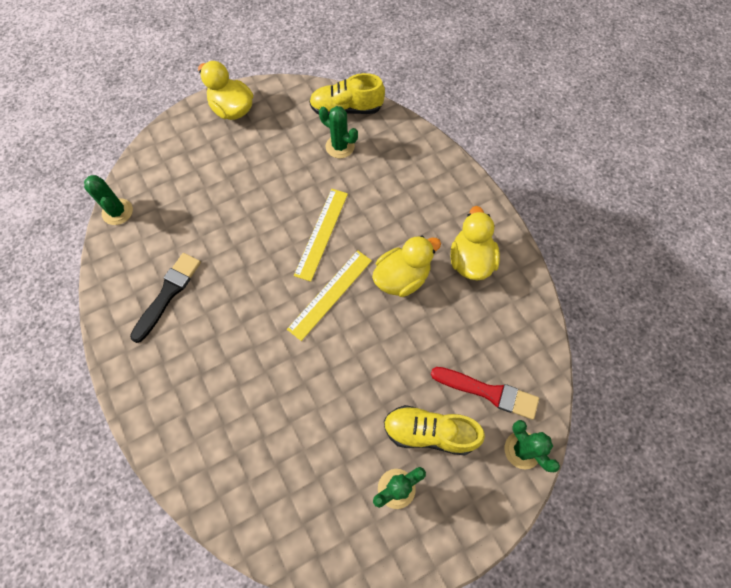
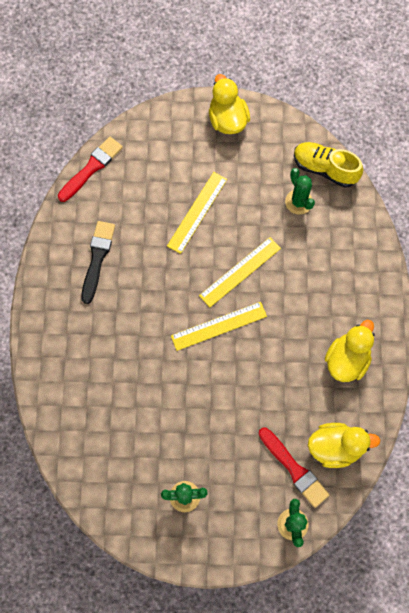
camera: 30 degrees right, 5 degrees up
green cactus [84,175,133,225] -> red brush [58,136,123,202]
black brush [130,253,201,343] -> black brush turned 45 degrees counterclockwise [81,221,115,304]
yellow duck [372,235,441,297] -> yellow duck moved to [308,423,381,468]
yellow shoe [384,405,485,455] -> none
none -> yellow ruler [167,172,227,254]

